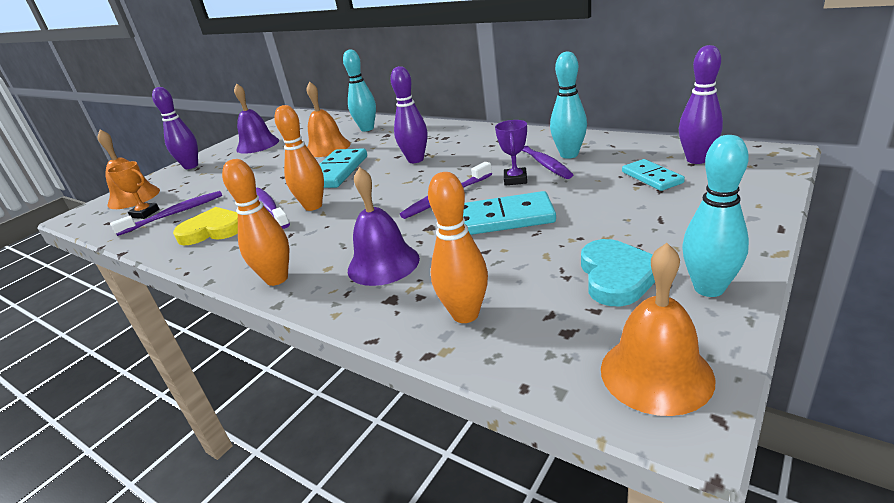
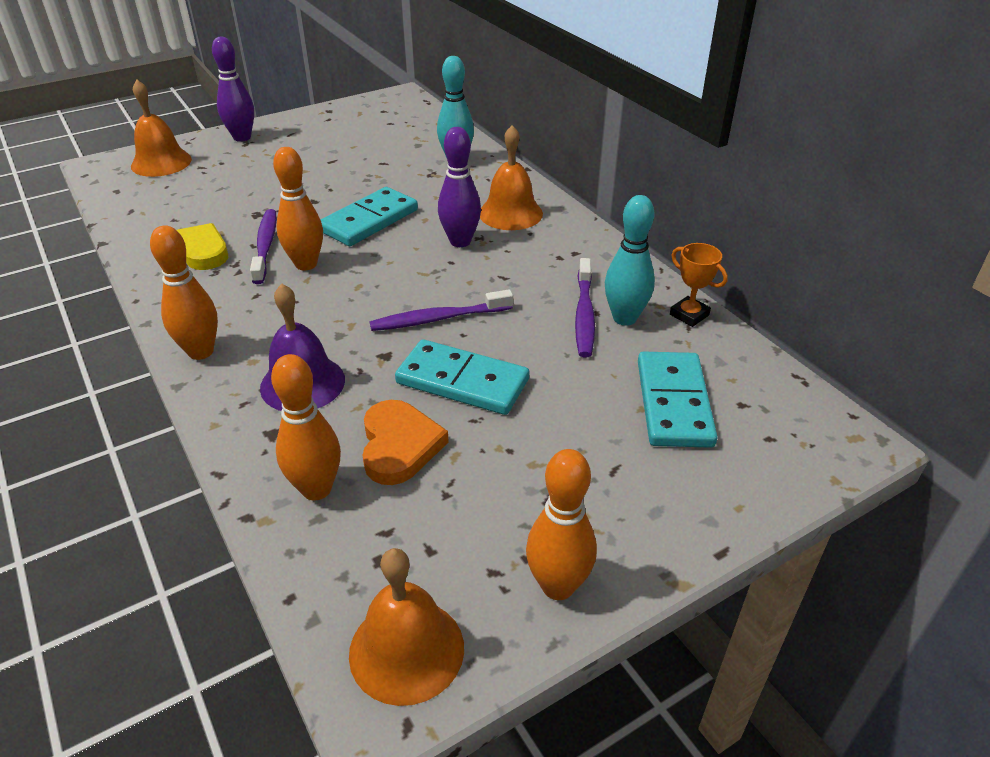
camera: 20 degrees right, 10 degrees up
orange trophy [107,161,159,219] -> orange trophy moved to [670,243,728,327]
purple toothbrush [110,191,222,236] -> none
purple bell [234,83,279,154] -> none
orange bell [306,82,351,157] -> orange bell moved to [480,125,543,230]
purple trophy [495,120,527,186] -> none
turquoise heart [581,239,655,307] -> none
turquoise domino [622,159,685,191] -> turquoise domino [638,352,718,448], size x1.61
purple bowling pin [679,45,723,164] -> none
turquoise bowling pin [682,135,749,297] -> orange bowling pin [526,449,597,600]
none -> orange heart [362,400,449,485]

